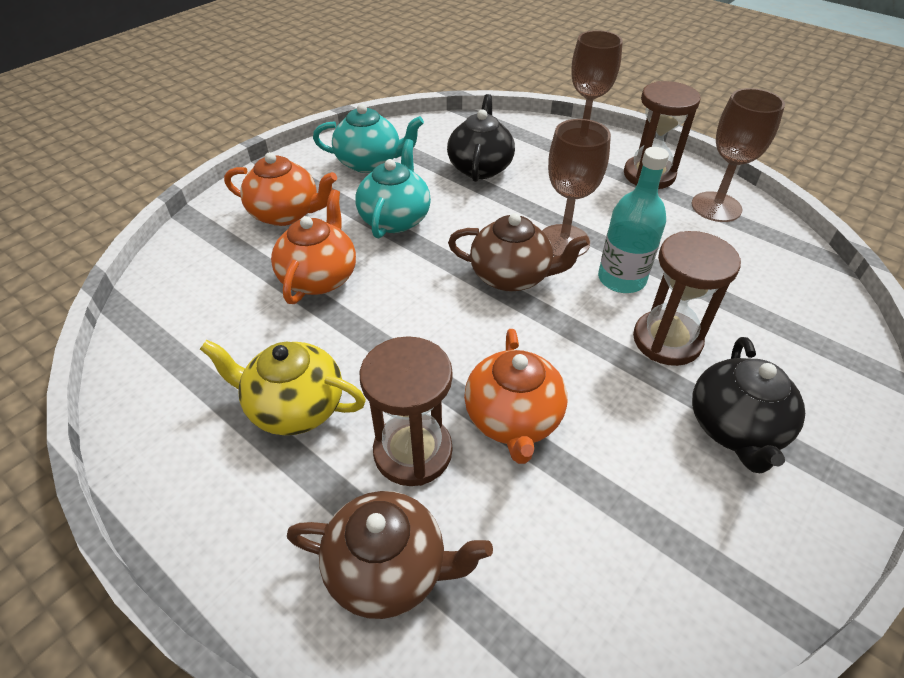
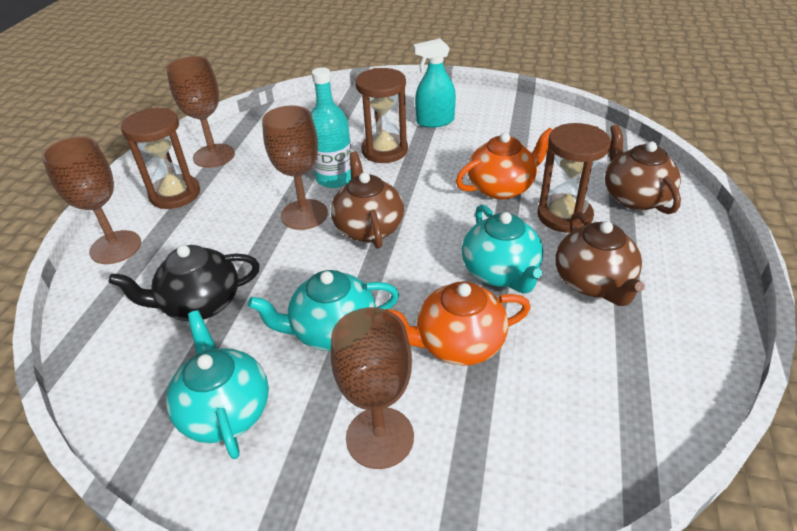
camera: 115 degrees left, 5 degrees down
yellow teapot [200,340,366,435] -> brown teapot [555,212,645,306]
orange teapot [224,152,337,226] -> brown goblet [331,308,414,469]
black teapot [692,337,805,473] -> turquoise spray bottle [413,38,456,128]
none -> turquoise teapot [462,204,543,293]

